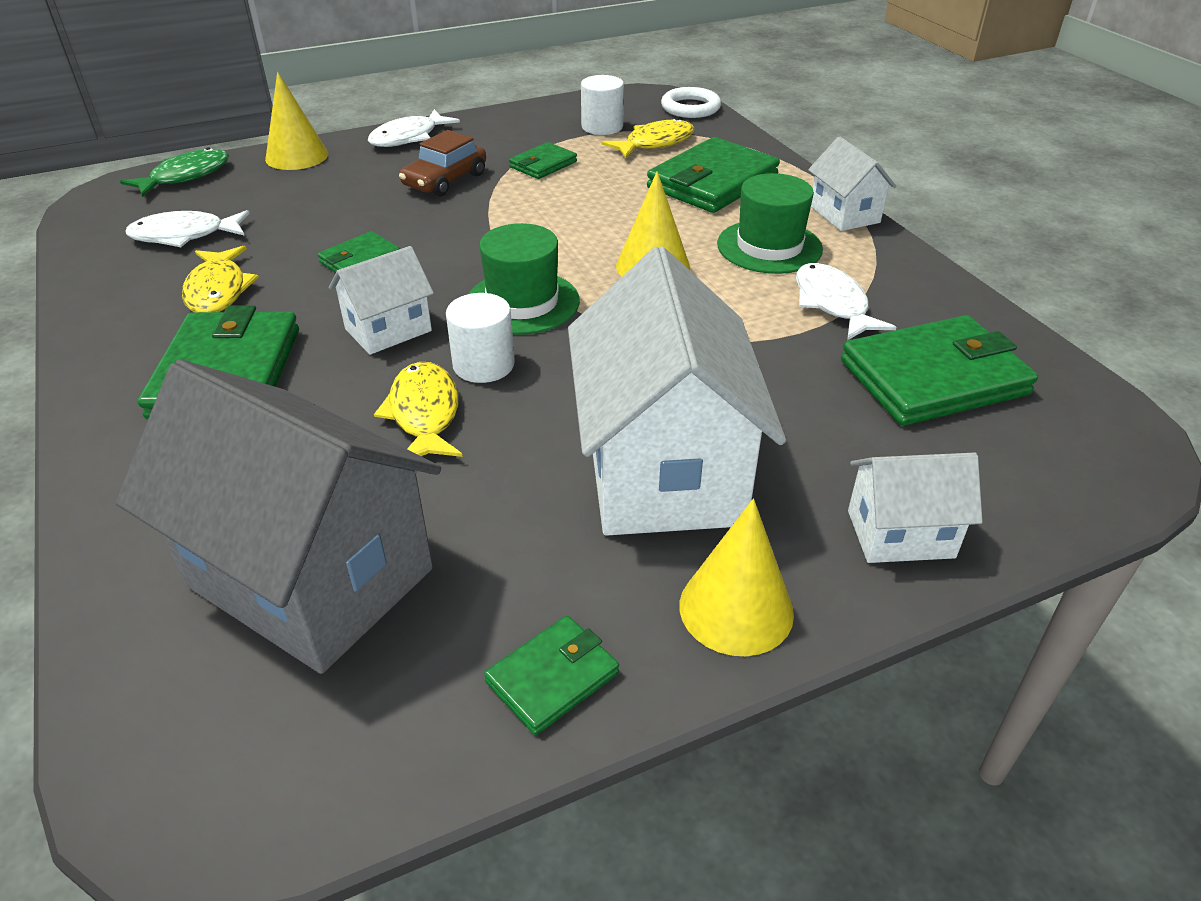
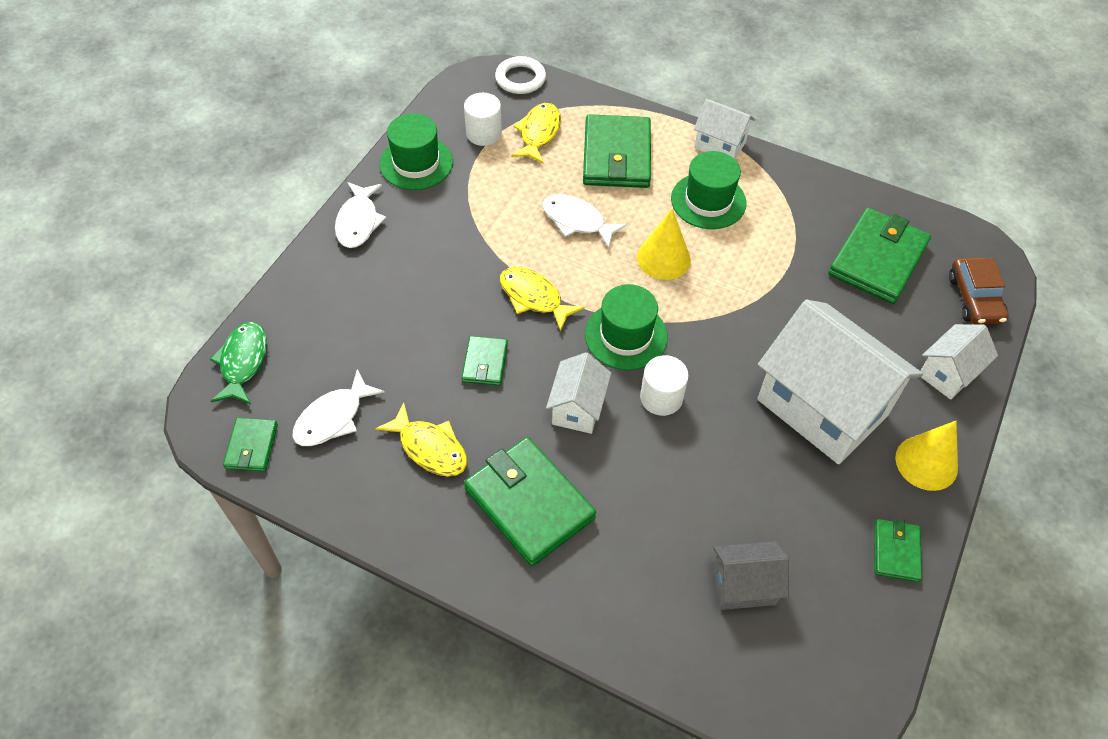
camera: 40 degrees left, 15 degrees up
grey house [116,359,441,674] -> grey house [712,541,789,610], size x0.49
yellow cone [265,72,328,170] -> none
yellow fish [374,362,463,457] -> yellow fish moved to [500,267,585,332]
brown car [399,130,486,197] -> brown car moved to [949,257,1008,325]
green wallet [509,142,577,179] -> green wallet moved to [223,417,278,472]
white fish [796,263,896,340] -> white fish moved to [542,194,627,248]
none -> green hat [379,113,453,190]

